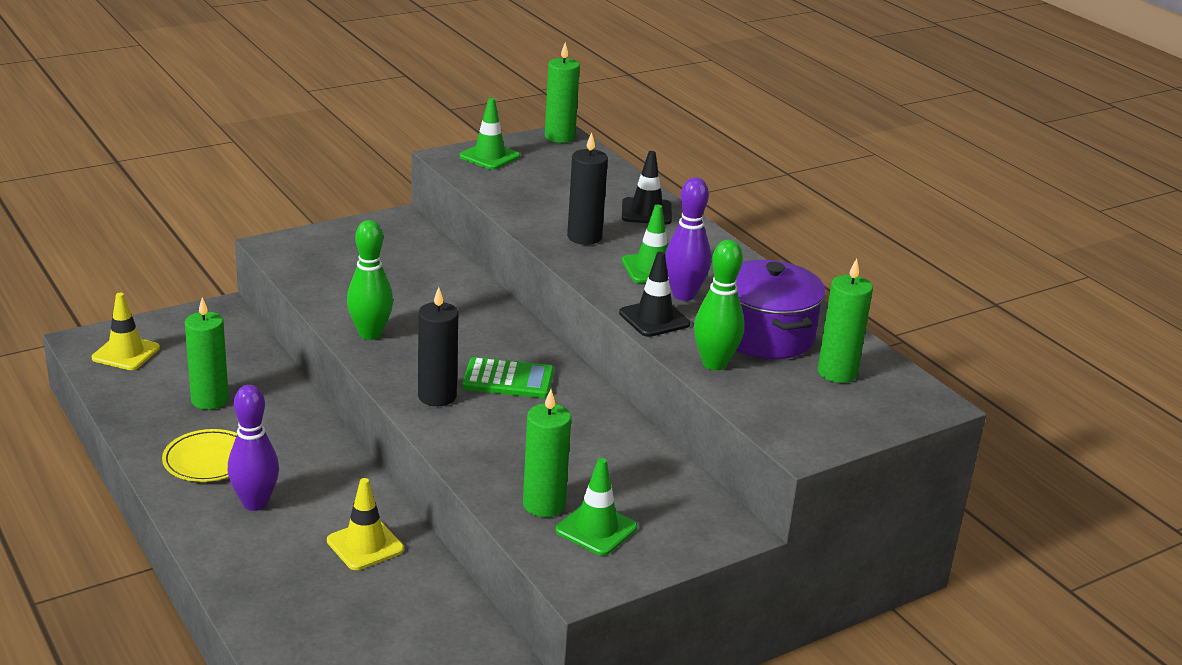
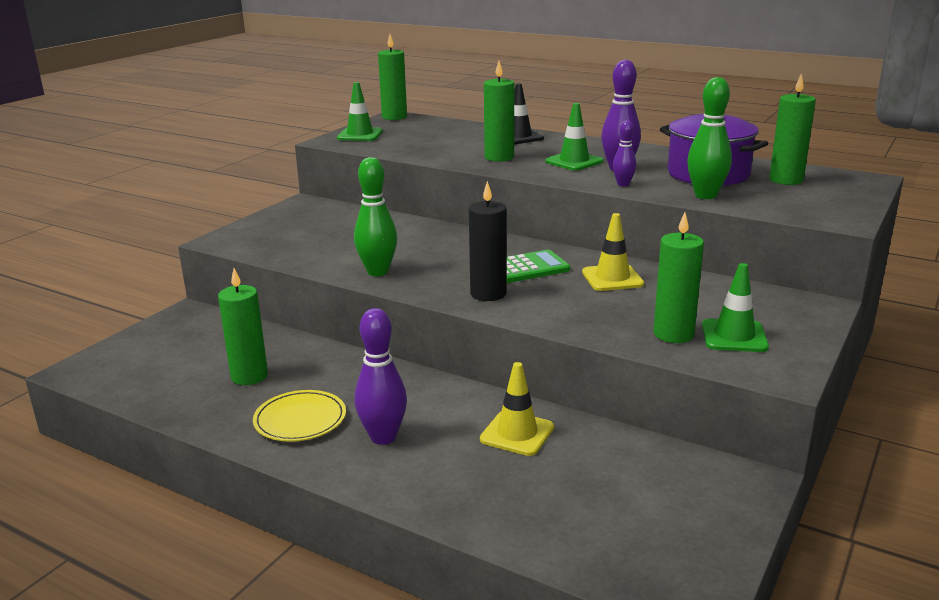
camera: 25 degrees left, 5 degrees down
yellow traffic cone [92,293,160,370] -> yellow traffic cone moved to [582,213,644,291]
black candle [567,132,608,245] -> green candle [484,61,514,162]
black traffic cone [619,252,690,337] -> purple bowling pin [613,120,636,186]

